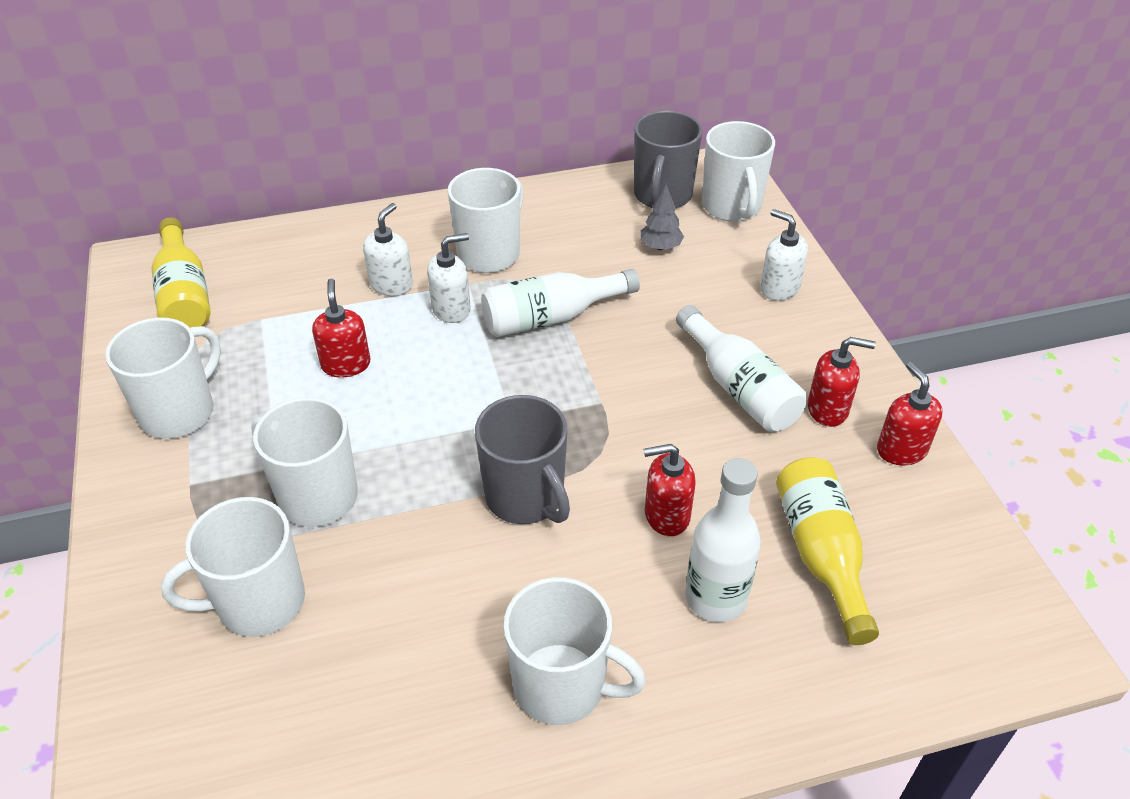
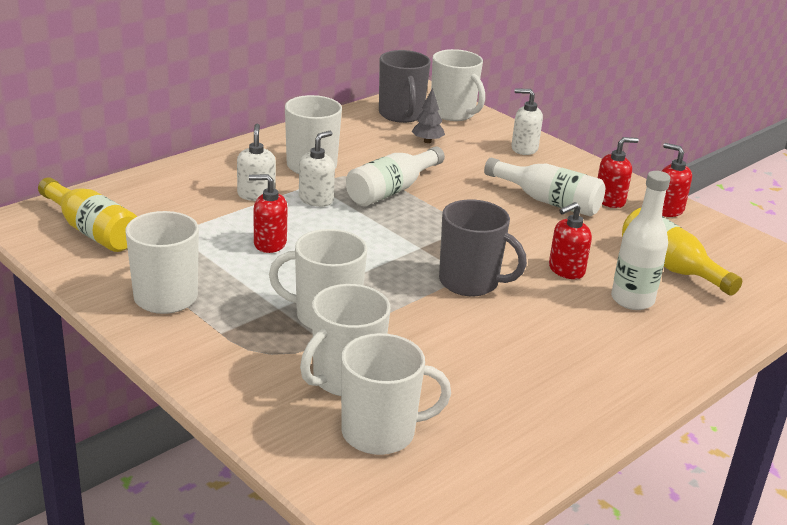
camera: 30 degrees left, 15 degrees down
red soap dispenser [312,279,371,378] -> red soap dispenser turned 45 degrees counterclockwise [249,174,288,253]
white mug [503,577,646,725] -> white mug moved to [341,333,451,455]

